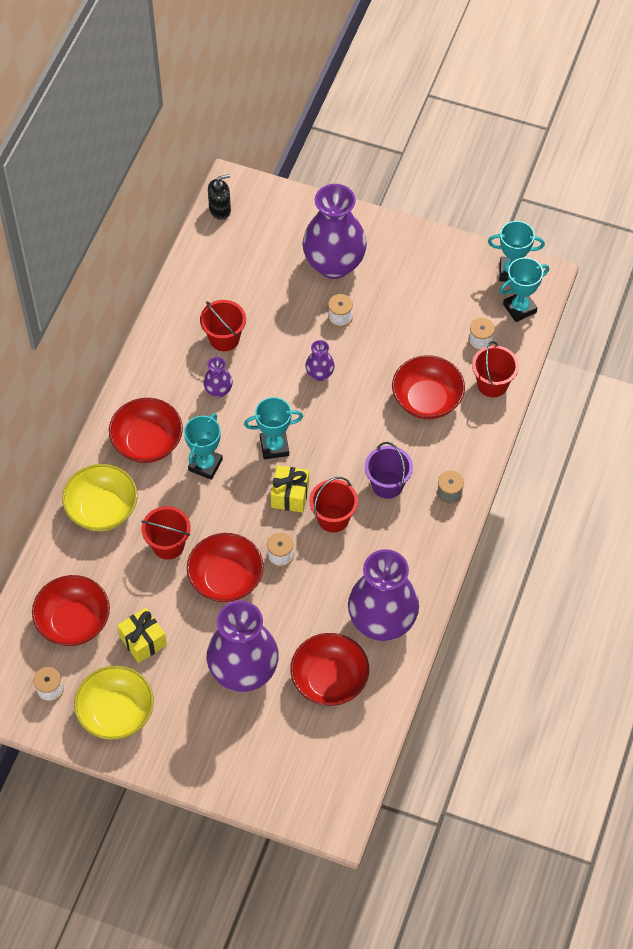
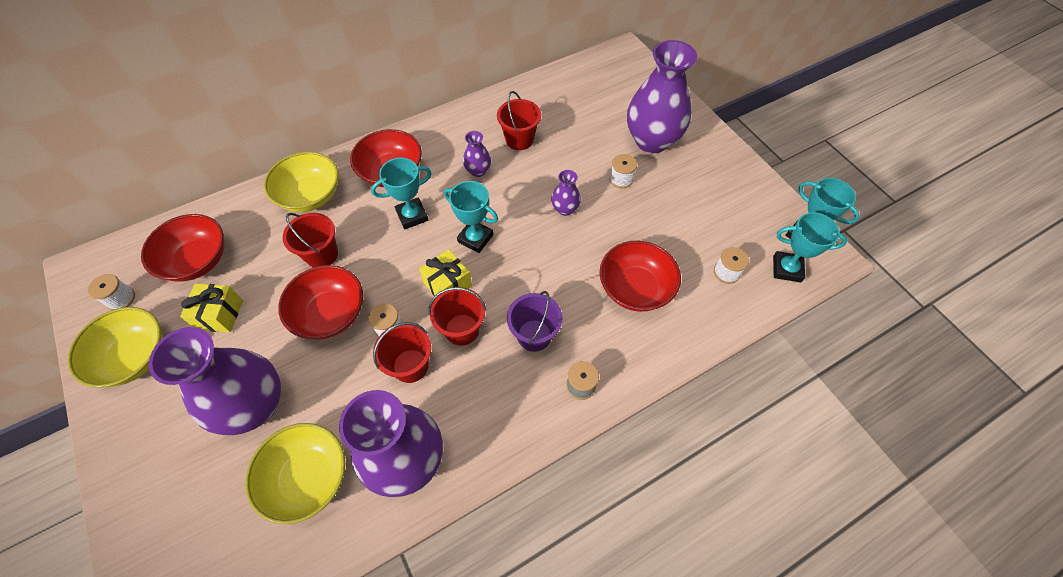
camera: 40 degrees right, 0 degrees up
black soap dispenser [208,174,231,220] -> none
red bowl [290,633,369,706] -> yellow bowl [245,423,345,524]
red bucket [472,341,519,397] -> red bucket moved to [373,322,431,383]

